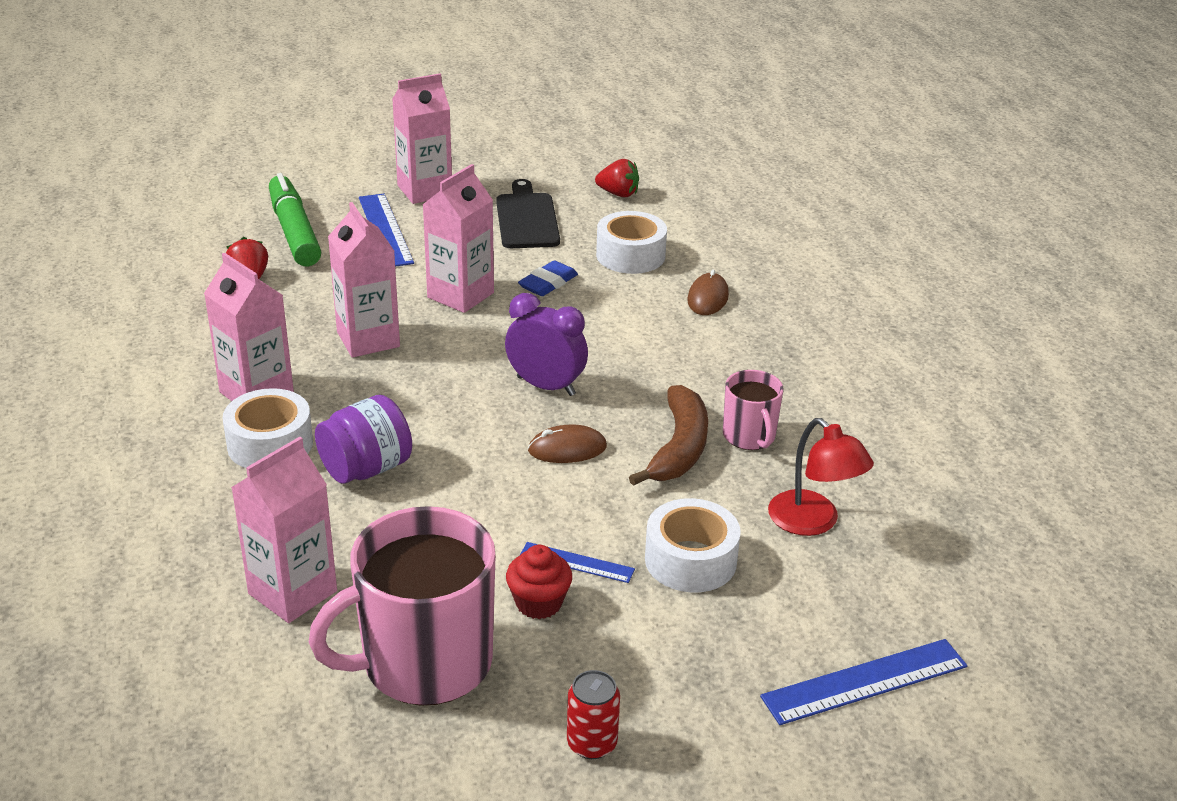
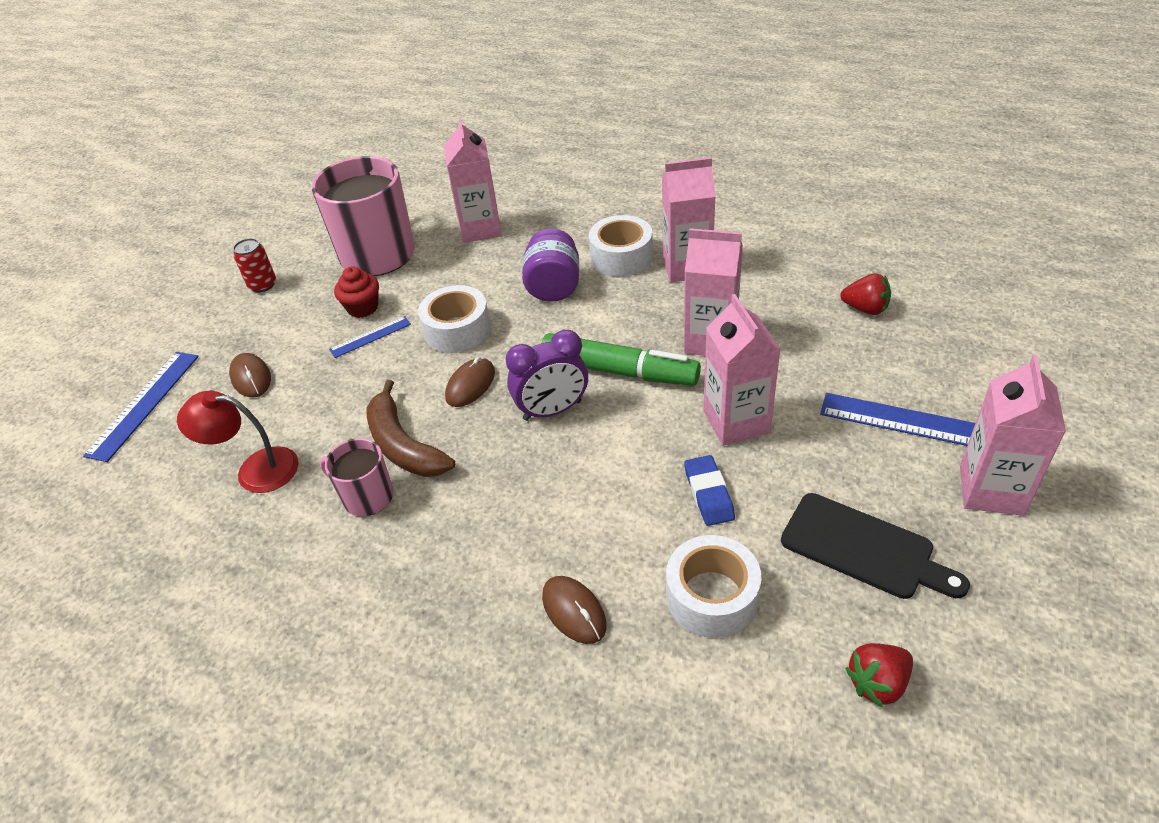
camera: 135 degrees right, 10 degrees up
green marker [269,173,321,266] -> green marker moved to [542,333,701,386]
white tape [645,498,741,593] -> white tape moved to [418,285,491,353]
none -> brown mouse [229,353,271,397]

